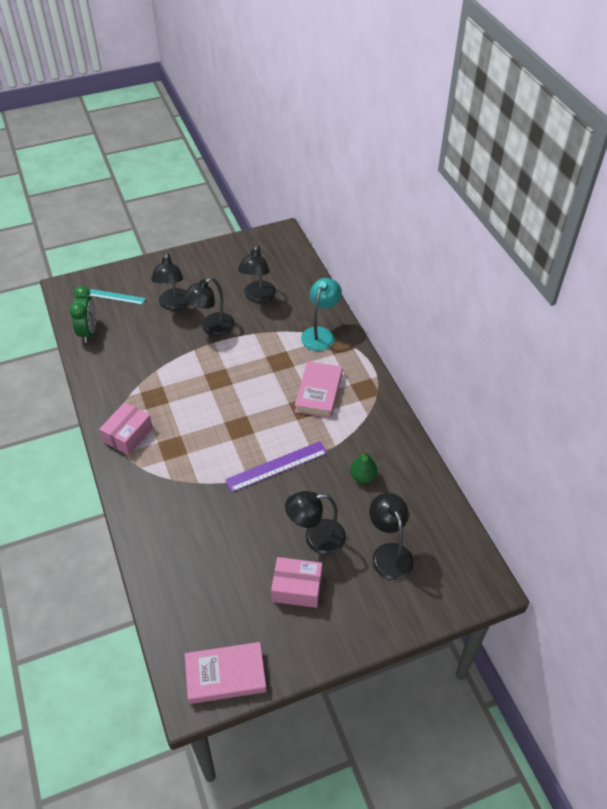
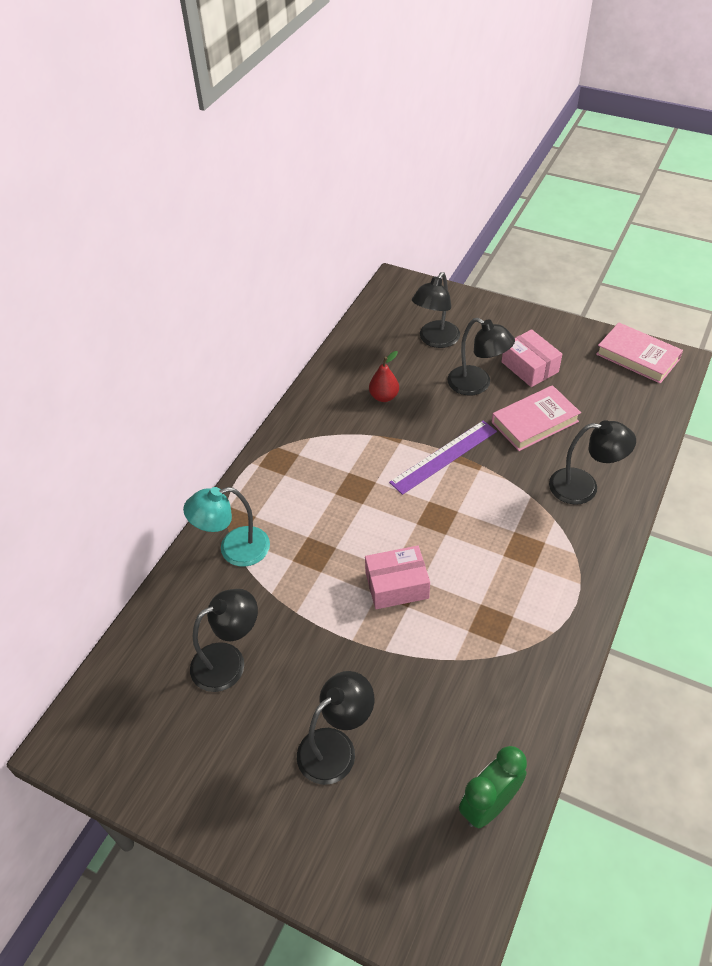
camera: 130 degrees left, 0 degrees up
turquoise ruler [88,289,146,305] -> none
pink box [99,402,153,455] -> pink box moved to [365,546,430,609]
black lamp [183,277,235,336] -> black lamp moved to [549,420,636,505]
purple ruler [225,441,328,492] -> purple ruler turned 60 degrees counterclockwise [389,420,497,495]
pink book [295,361,343,418] -> pink book moved to [492,385,581,451]
green pear [350,451,377,483] -> red pear [369,351,399,402]

